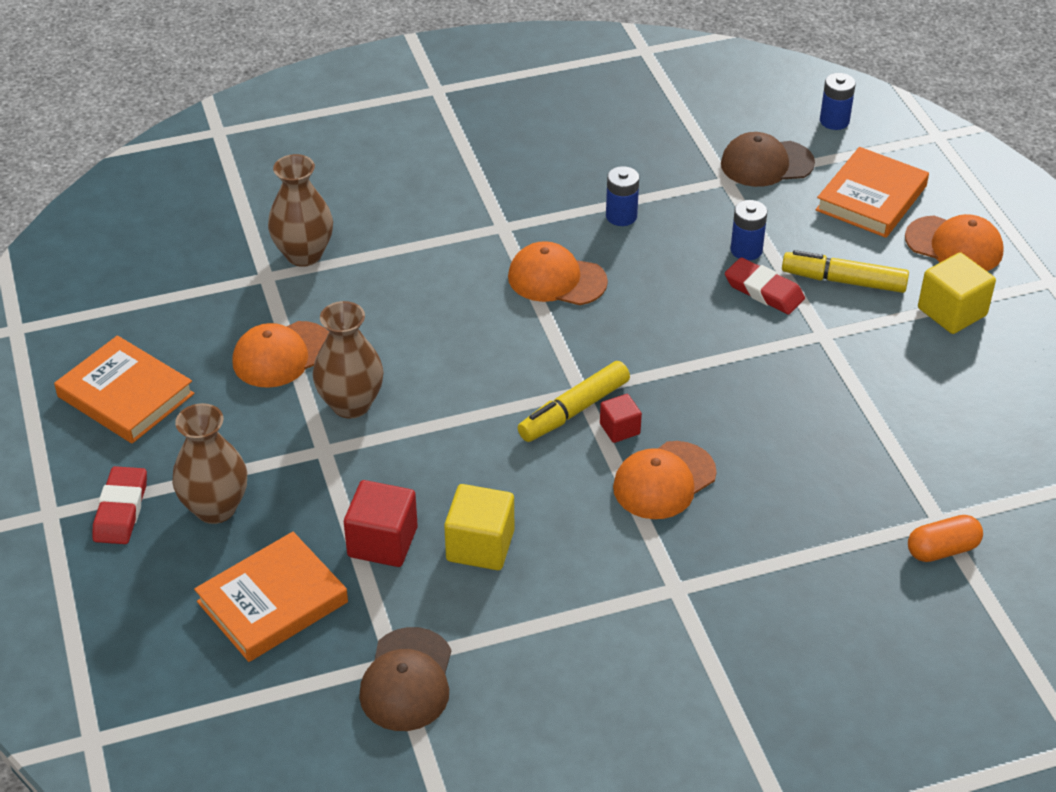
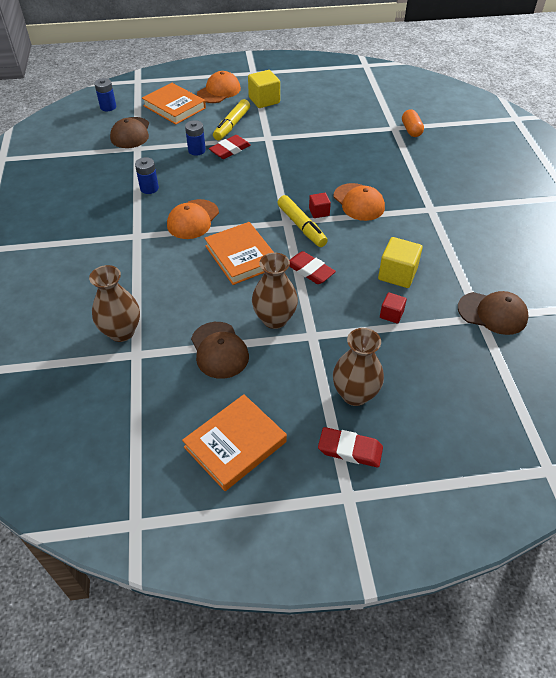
camera: 80 degrees left, 5 degrees up
orange book [194,532,348,662] -> orange book moved to [204,222,274,285]
orange cap [232,321,329,388] -> brown cap [191,322,249,379]
red cube [344,480,418,567] -> red cube [380,292,407,324], size x0.58
none -> red eraser [289,251,336,284]

